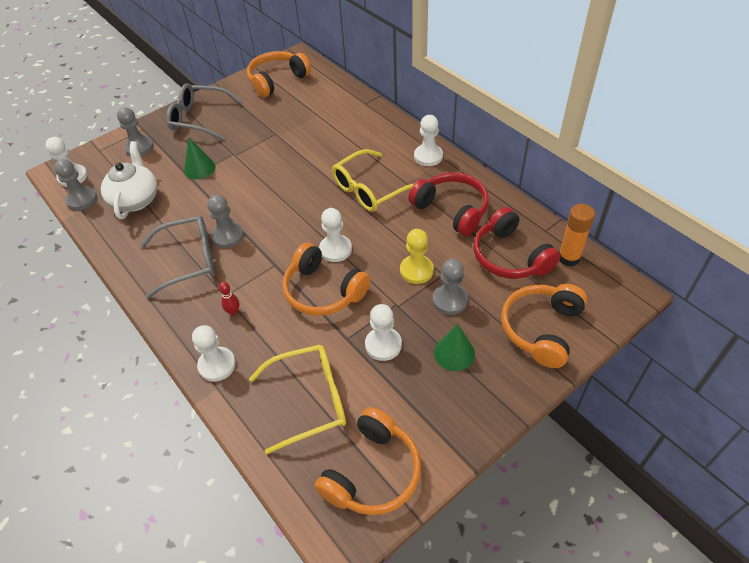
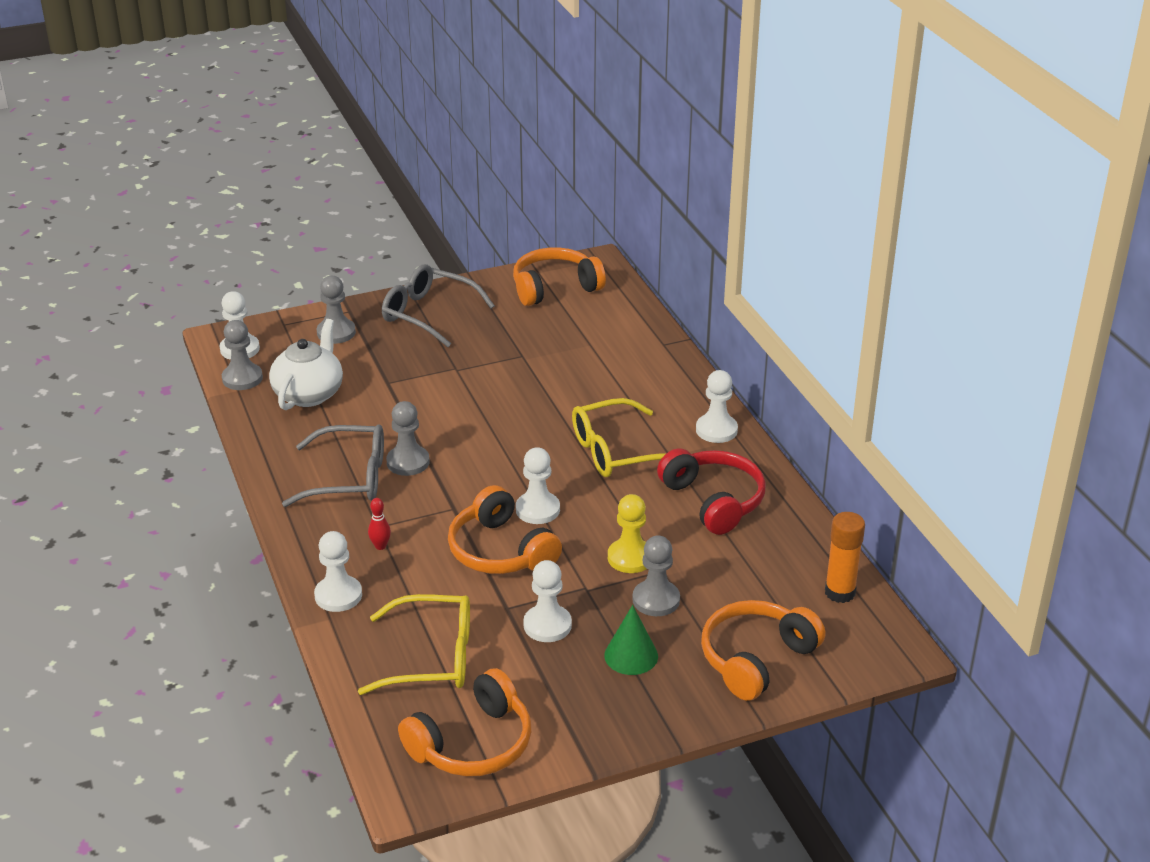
camera: 15 degrees right, 15 degrees down
green cone [184,137,215,180] -> none
red headphones [474,207,560,279] -> none

